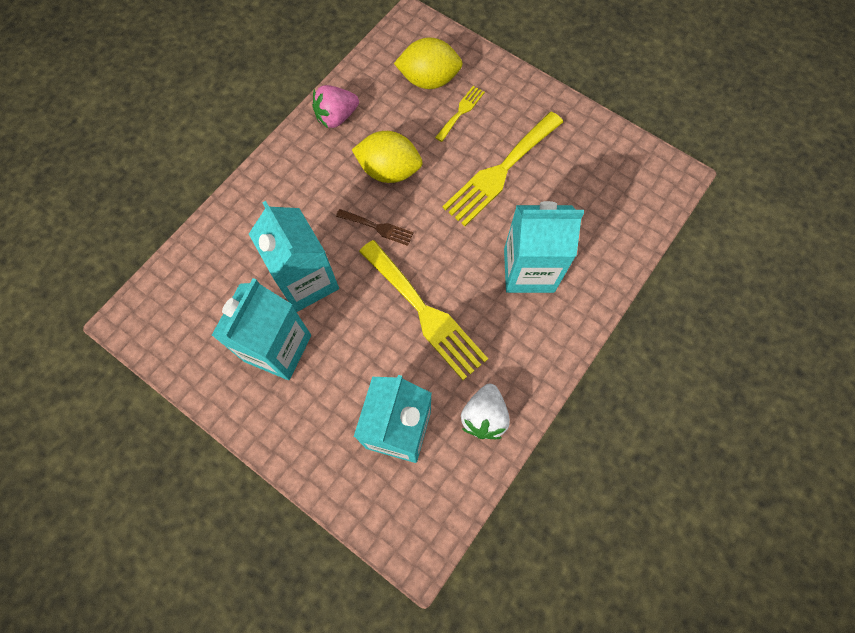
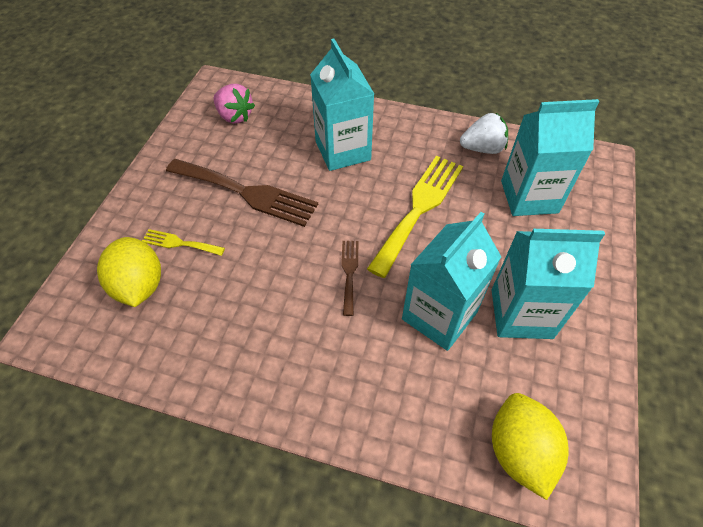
camera: 110 degrees left, 15 degrees down
pink strawberry [312,85,359,128] -> pink strawberry moved to [214,84,255,124]
yellow lemon [352,131,423,183] -> yellow lemon moved to [492,393,569,500]
yellow fork [442,111,563,226] -> brown fork [166,159,318,227]

